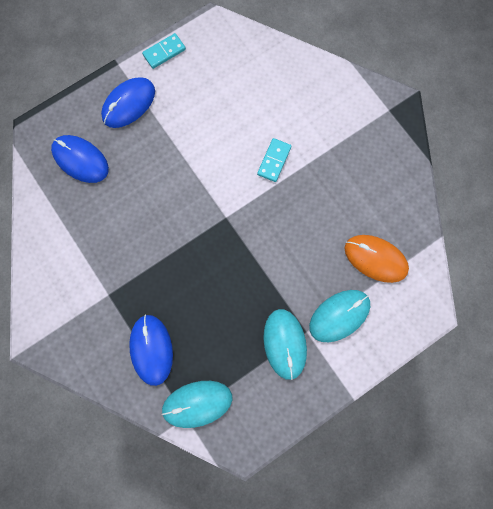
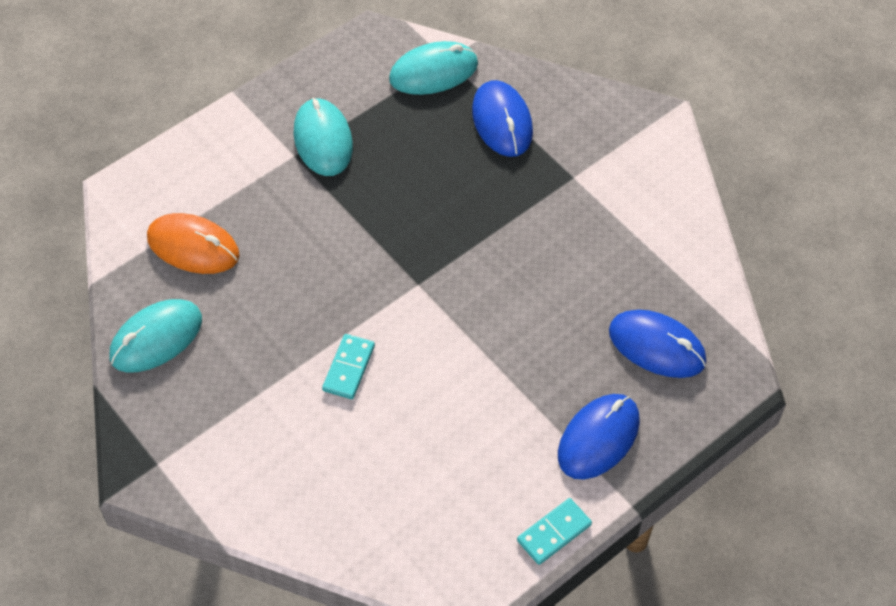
camera: 175 degrees right, 20 degrees down
turquoise mouse [309,290,370,342] -> turquoise mouse moved to [109,299,202,373]

